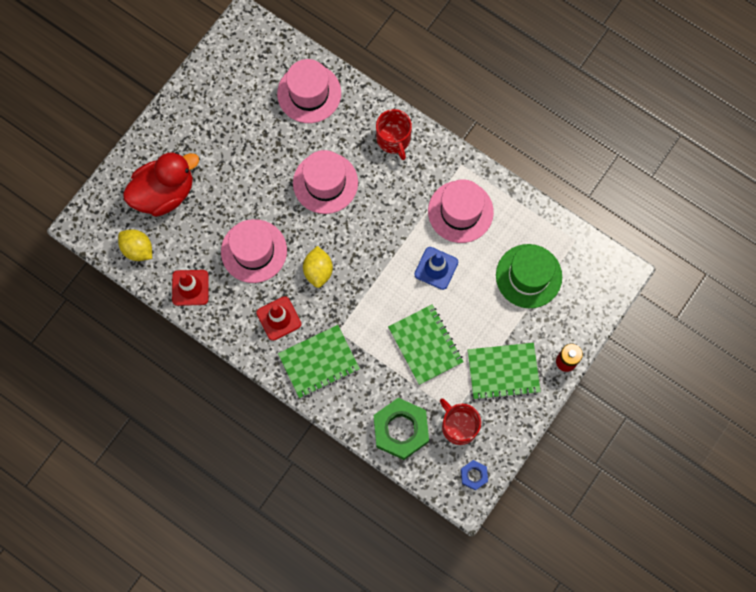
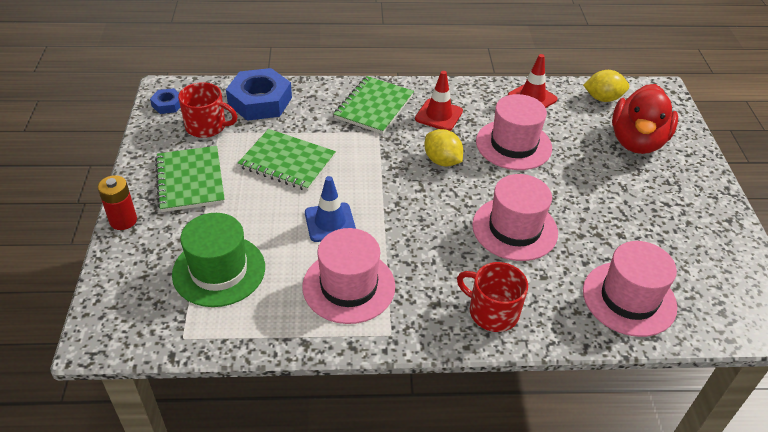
camera: 140 degrees right, 30 degrees down
green nut [374,398,429,460] -> blue nut [226,68,292,121]
green notebook [468,343,541,401] -> green notebook turned 60 degrees counterclockwise [155,146,225,212]

